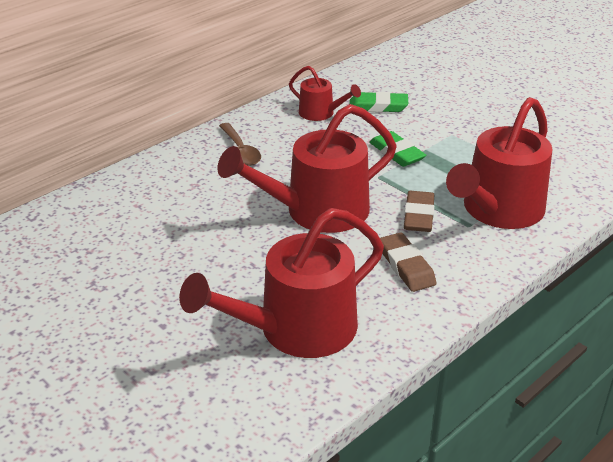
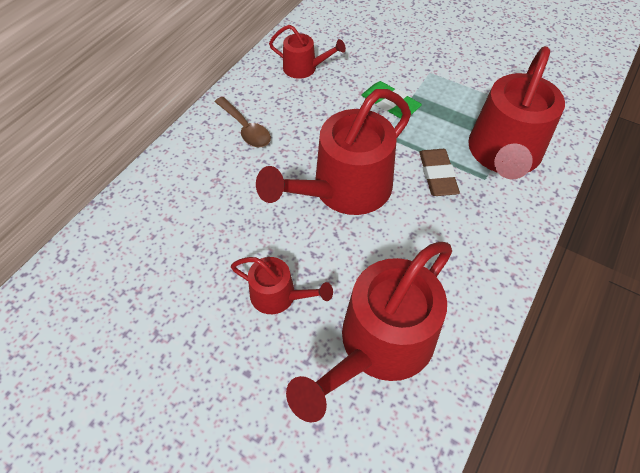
camera: 15 degrees left, 20 degrees up
green eraser [349,92,408,112] -> none
brown eraser [380,232,436,292] -> none
none -> red watering can [231,257,333,314]

